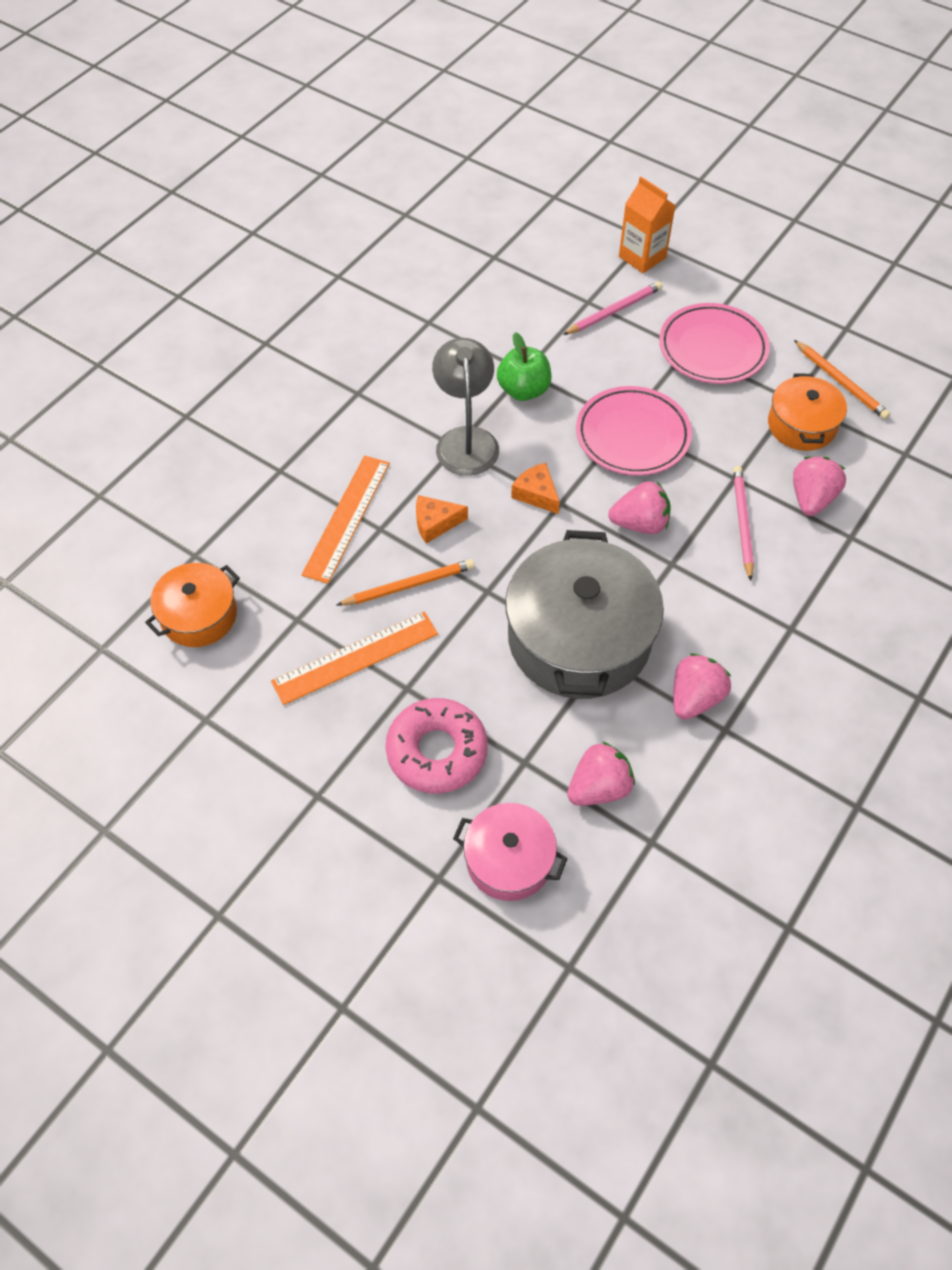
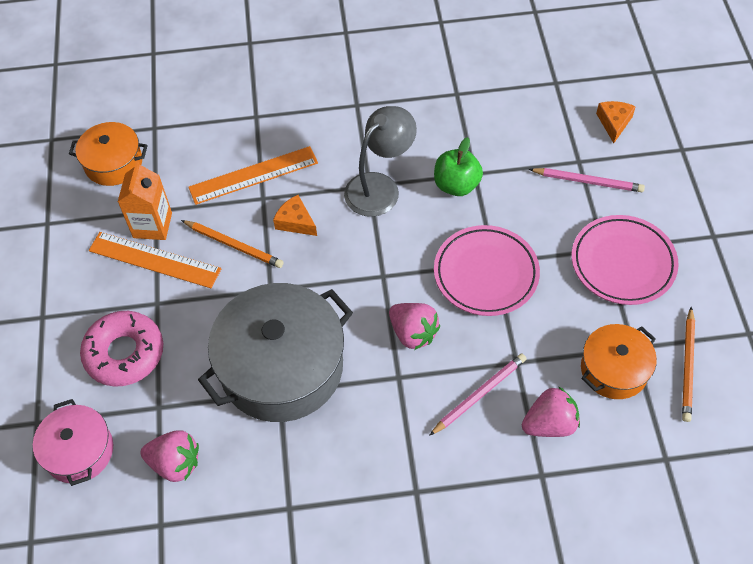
camera: 50 degrees right, 0 degrees up
orange cheese [511,463,560,514] -> orange cheese moved to [596,101,636,143]
orange carton [619,176,676,273] -> orange carton moved to [118,161,172,240]
pink strawberry [673,653,731,720] -> none

